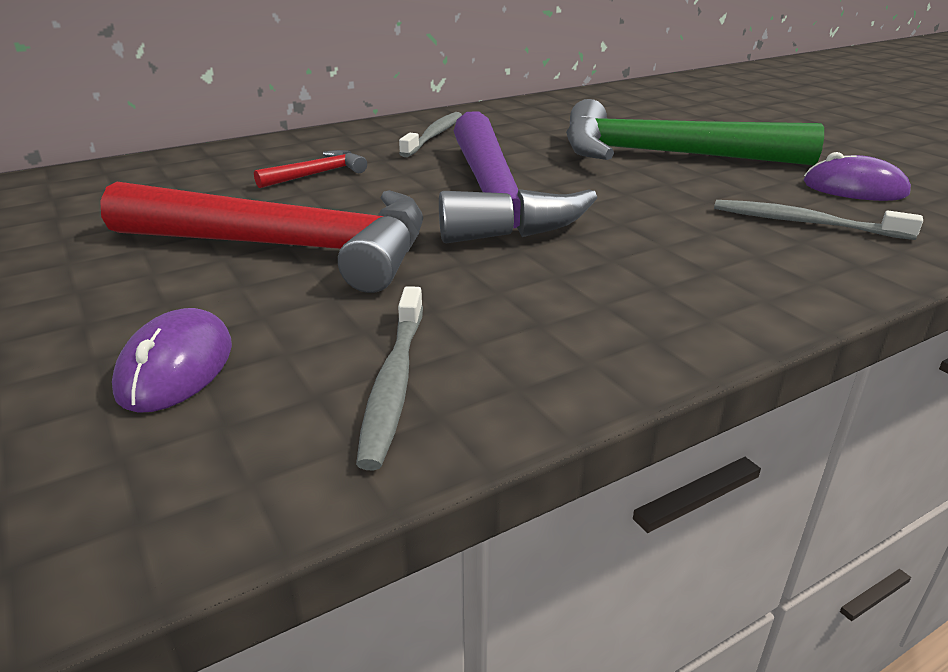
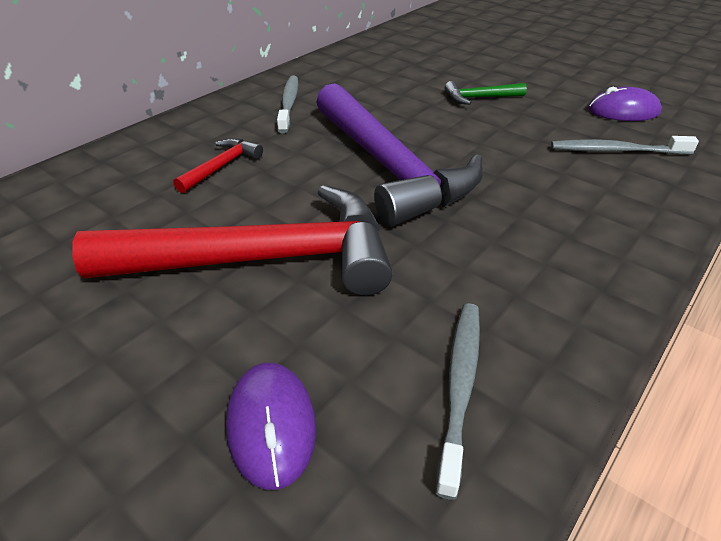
camera: 20 degrees left, 10 degrees up
grey toothbrush [356,286,423,471] -> grey toothbrush turned 150 degrees counterclockwise [435,303,480,500]
green hammer [566,99,824,165] -> green hammer [445,81,527,105], size x0.41

